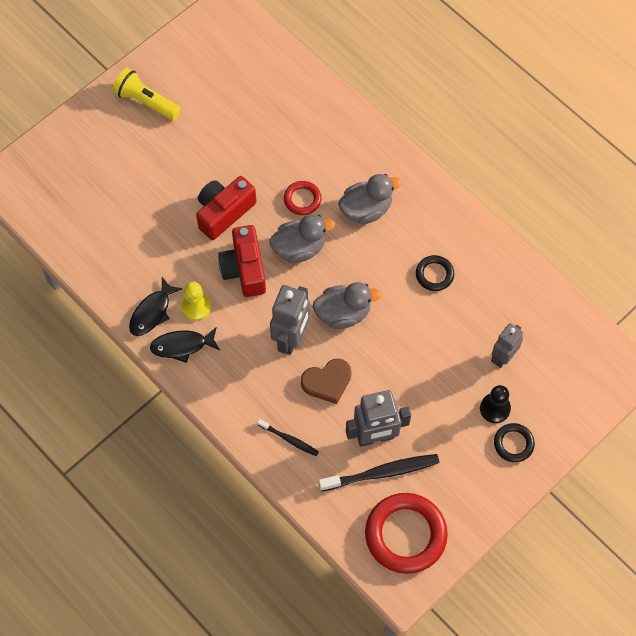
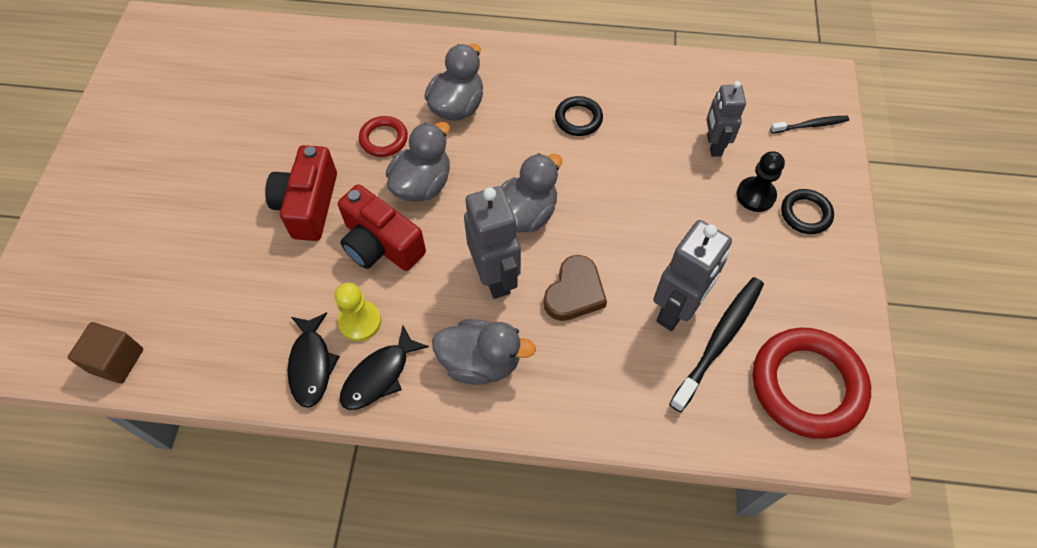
camera: 40 degrees left, 5 degrees down
yellow flashlight [113,68,181,121] -> none
black toothbrush [257,419,319,456] -> black toothbrush moved to [770,116,849,133]
none -> brown cube [68,322,143,384]
none -> grey duck [432,319,536,385]

